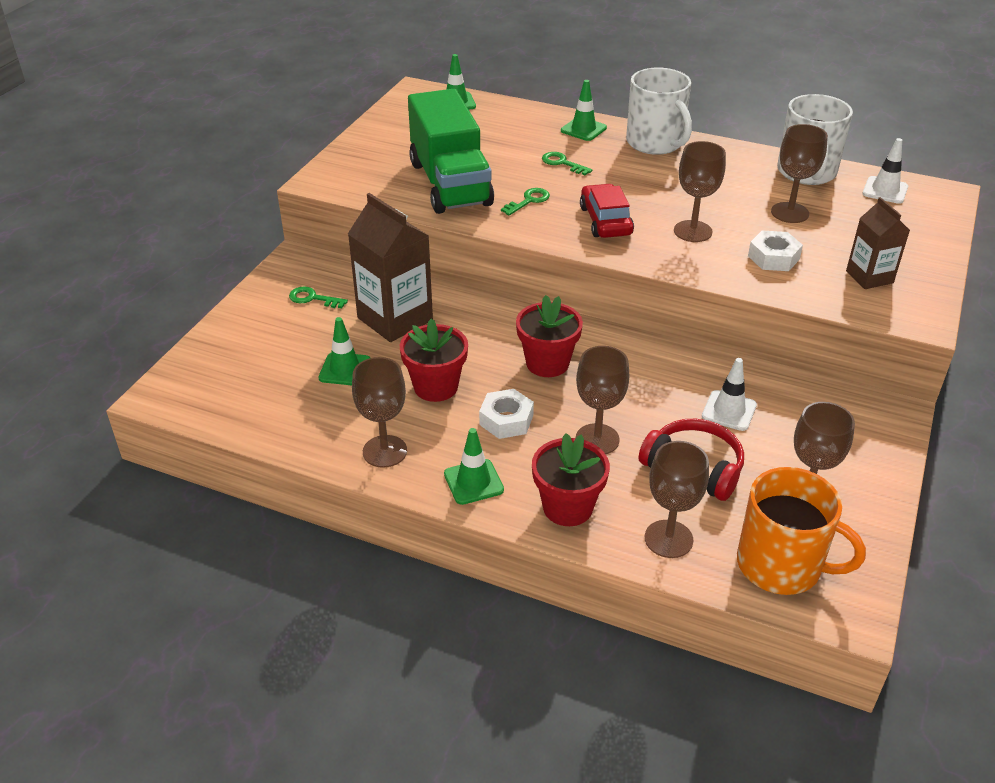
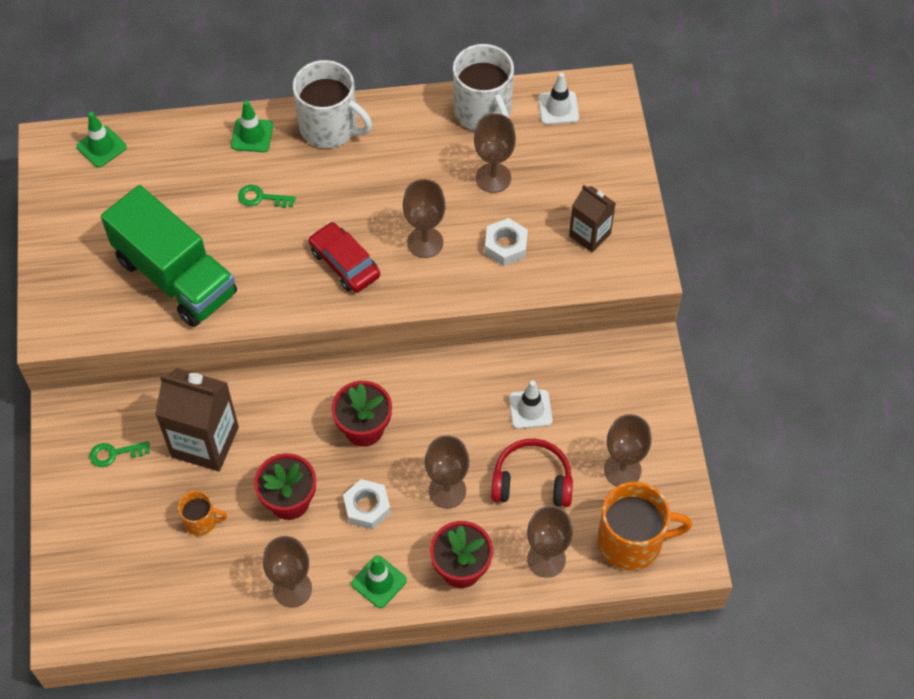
camera: 30 degrees left, 20 degrees up
green traffic cone [318,317,370,385] -> orange mug [178,491,227,536]
green key [501,188,550,216] -> none

